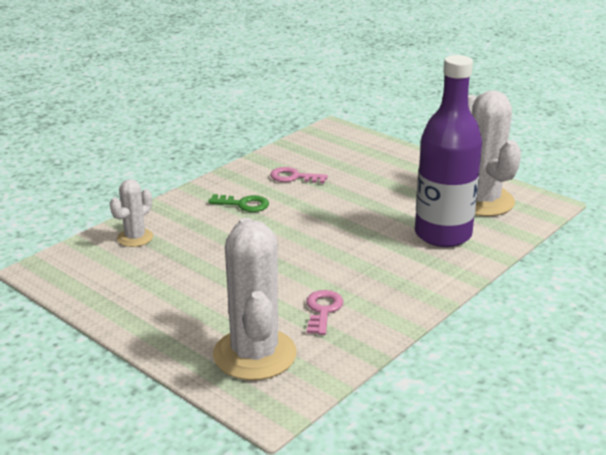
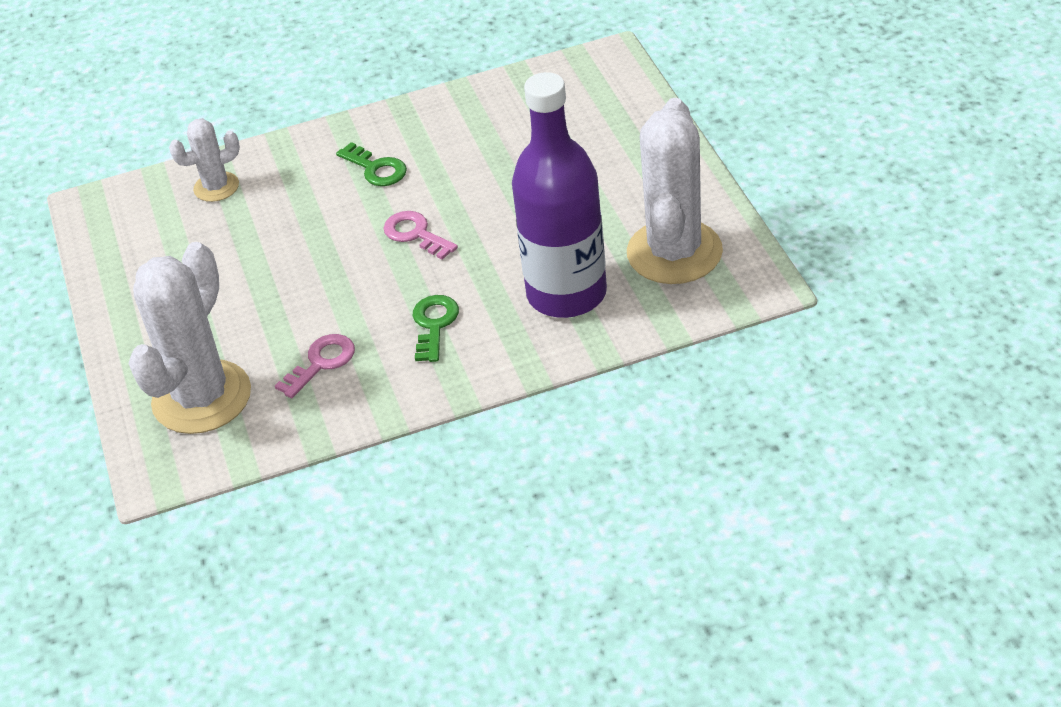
camera: 35 degrees right, 15 degrees up
pink key [270,167,328,183] -> pink key moved to [383,211,458,260]
none -> green key [413,295,459,362]

